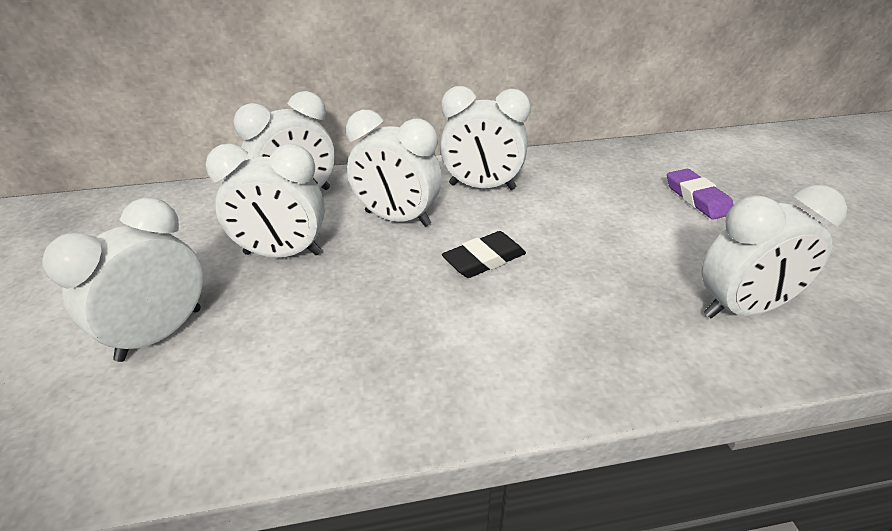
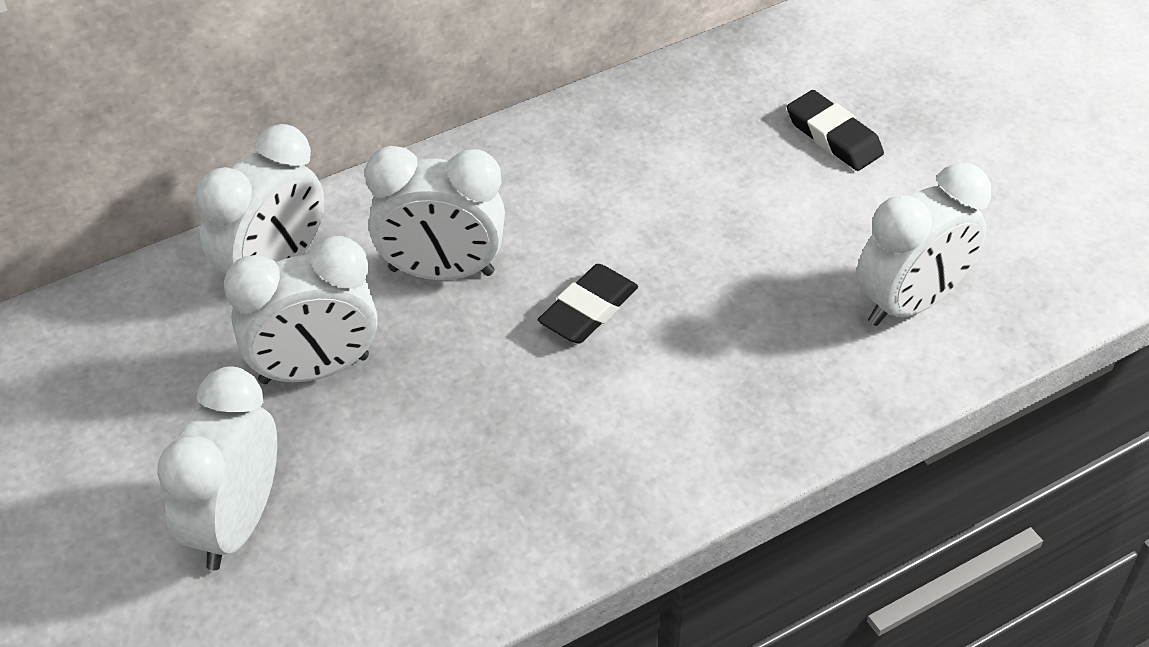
camera: 20 degrees left, 10 degrees up
white clock [440,86,531,190] -> none
purple eraser [667,169,734,220] -> black eraser [787,90,884,171]

